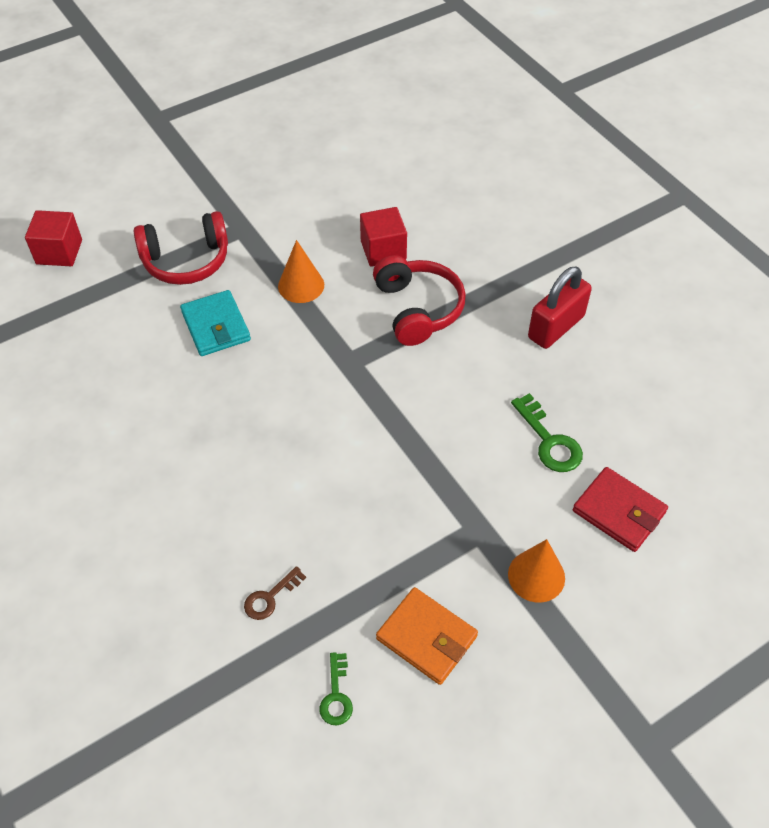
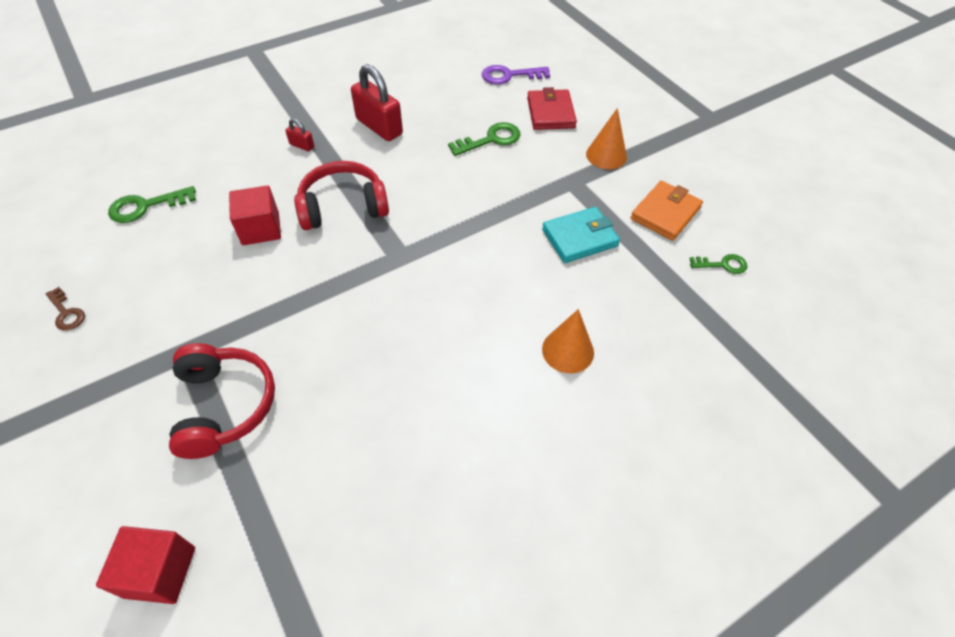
camera: 90 degrees left, 0 degrees up
turquoise wallet [180,290,251,356] -> turquoise wallet moved to [542,207,620,263]
brown key [244,566,306,620] -> brown key moved to [46,287,85,331]
orange cone [278,240,324,303] -> orange cone moved to [542,309,594,373]
red wallet [573,467,668,552] -> red wallet turned 45 degrees counterclockwise [527,87,577,130]
none -> green key [108,186,196,223]
none -> red padlock [285,118,314,151]
none -> purple key [482,65,550,85]

